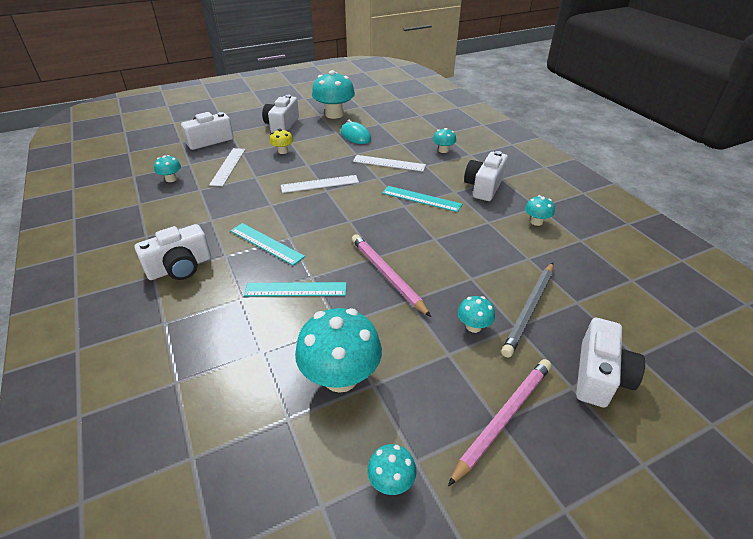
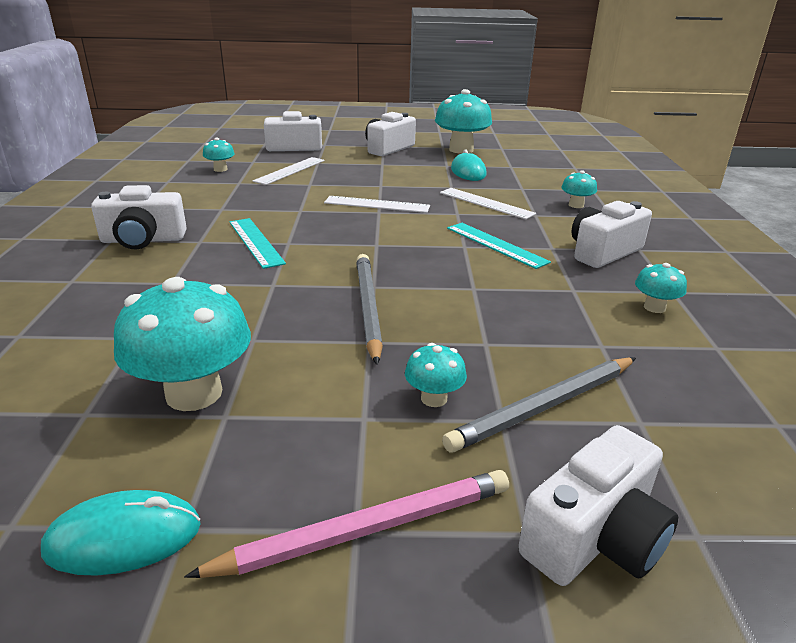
camera: 25 degrees right, 10 degrees down
turquoise ruler [244,282,347,296] -> none
yellow mushroom [270,129,293,154] -> none
pink pencil [352,234,431,317] -> grey pencil [356,254,383,365]
turquoise mushroom [367,444,416,495] -> turquoise mouse [41,490,201,576]

